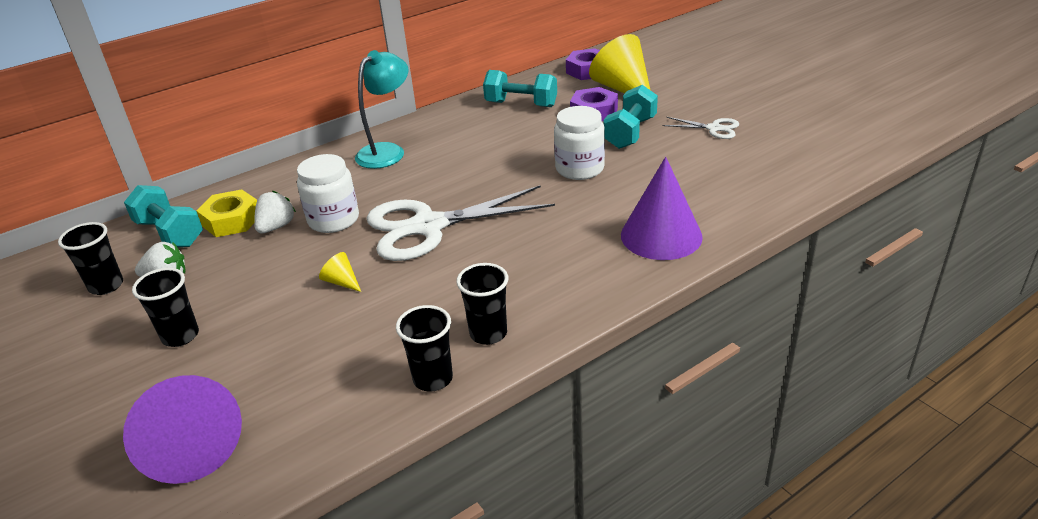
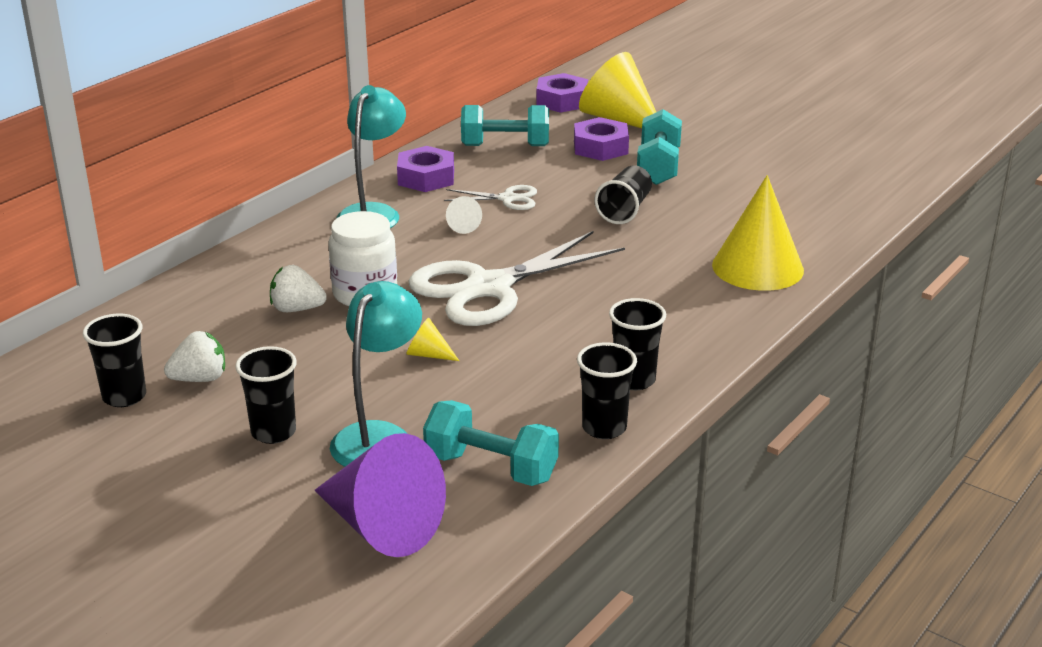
camera: 20 degrees left, 5 degrees down
turquoise dumbbell [124,185,203,247] -> turquoise dumbbell moved to [423,400,559,486]
yellow nut [196,189,257,237] -> none
white strawberry [254,191,296,233] -> white strawberry turned 90 degrees counterclockwise [270,265,327,312]
white jar [554,106,605,180] -> black cup [594,165,652,224]
purple cone [621,157,703,260] -> yellow cone [712,175,804,291]
white scissors [662,117,739,139] -> white scissors moved to [444,185,537,210]
none -> turquoise lamp [330,281,422,467]
none -> purple nut [397,146,454,192]
none -> white cone [446,196,482,234]

